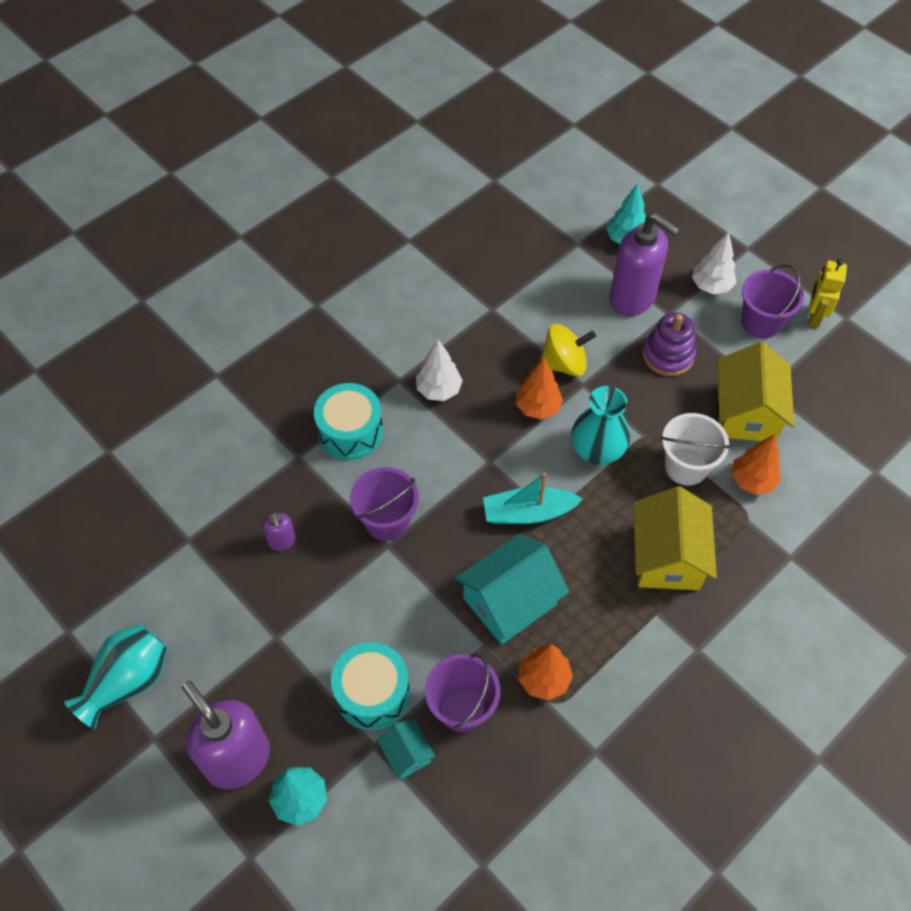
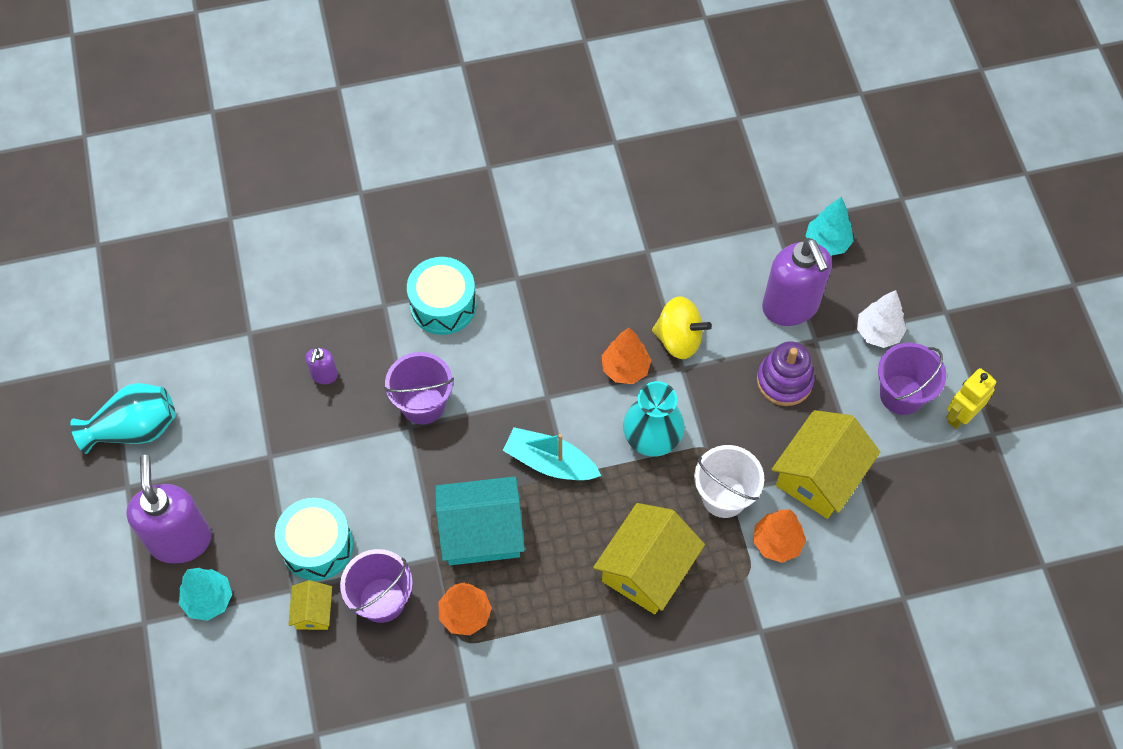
camera: 30 degrees right, 5 degrees up
turquoise house [377,719,435,779] -> yellow house [288,580,332,630]
white tree [416,340,463,401] -> none

